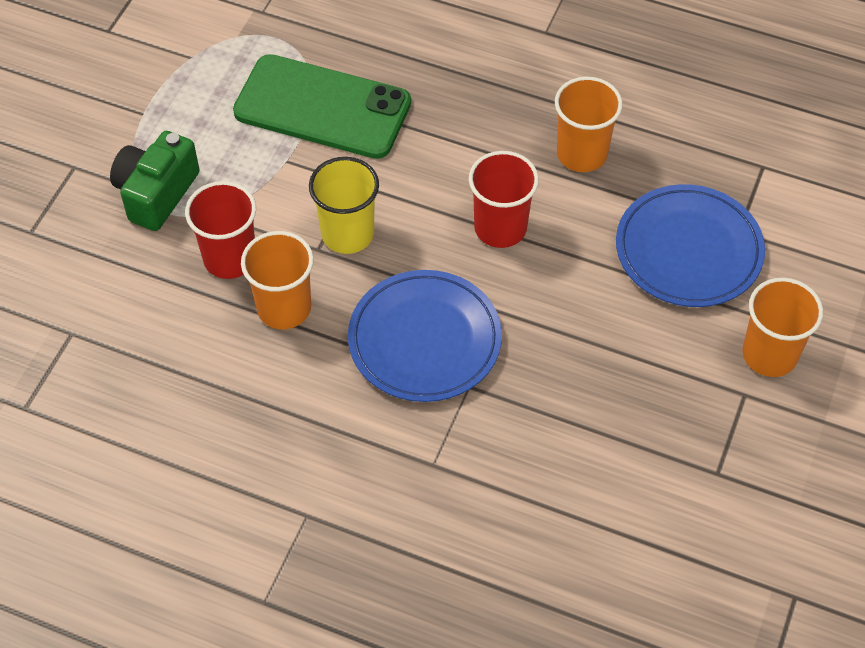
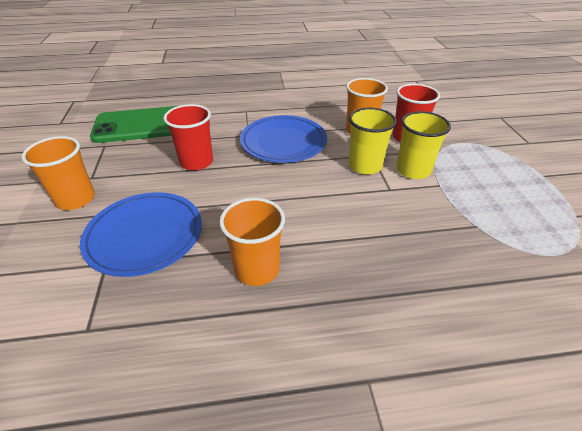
camera: 150 degrees right, 15 degrees down
green camera [110,131,200,231] -> none
green phone [233,54,411,159] -> green phone moved to [90,106,177,143]
red cup [469,151,539,248] -> red cup moved to [164,104,213,170]
none -> yellow cup [396,111,451,179]

